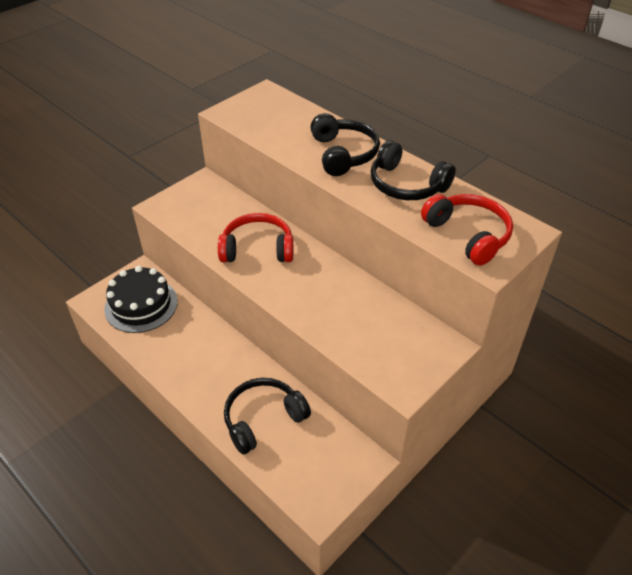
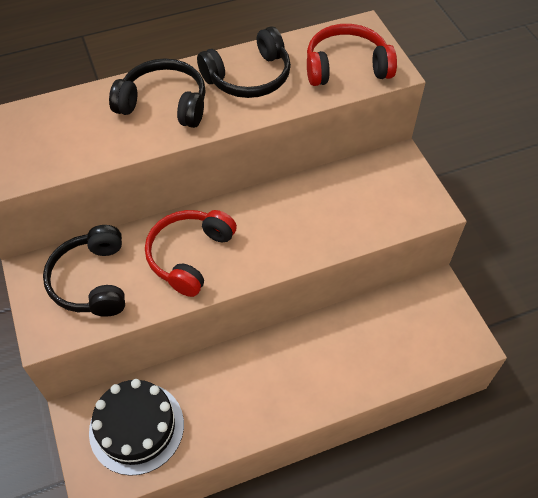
camera: 65 degrees left, 10 degrees up
black headphones [224,378,311,454] -> black headphones moved to [43,225,125,317]

